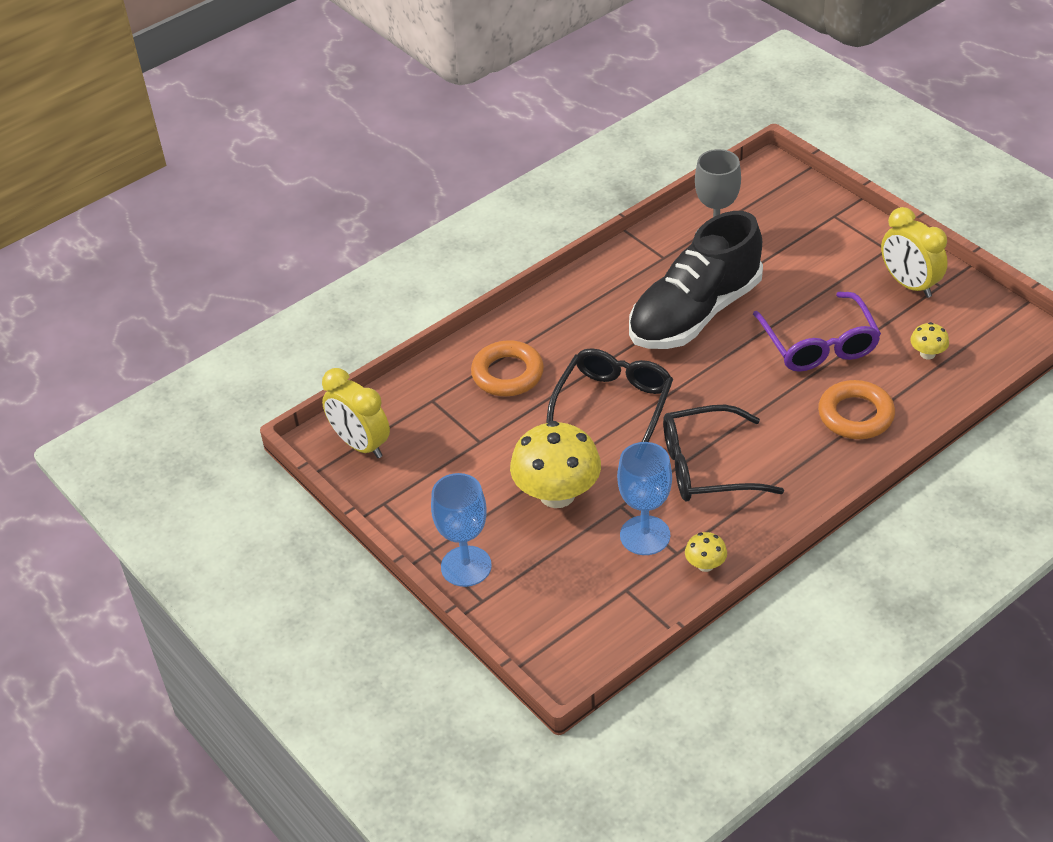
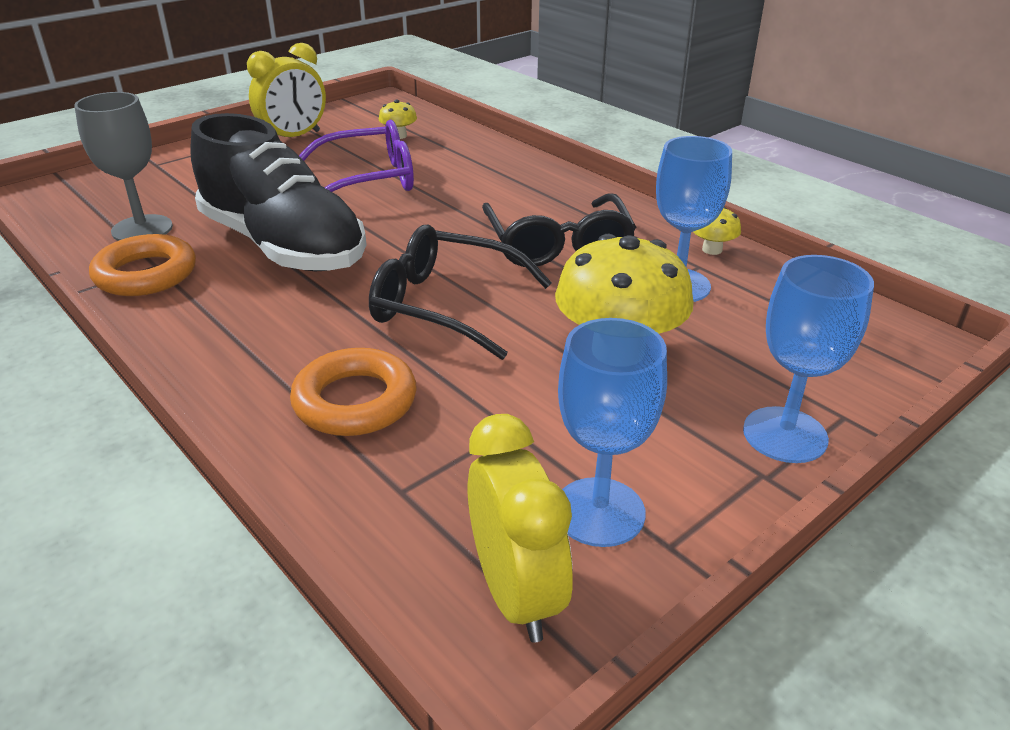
camera: 95 degrees left, 10 degrees down
yellow clock [322,368,390,458] -> yellow clock turned 60 degrees counterclockwise [468,414,573,642]
orange ring [818,380,895,439] -> orange ring moved to [89,234,196,296]
none -> blue goblet [558,318,667,547]

